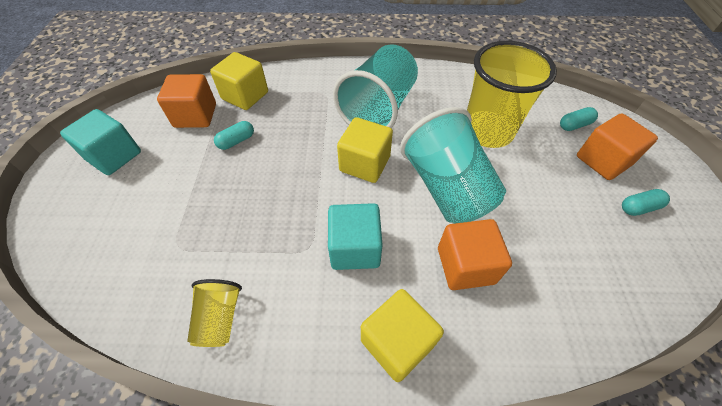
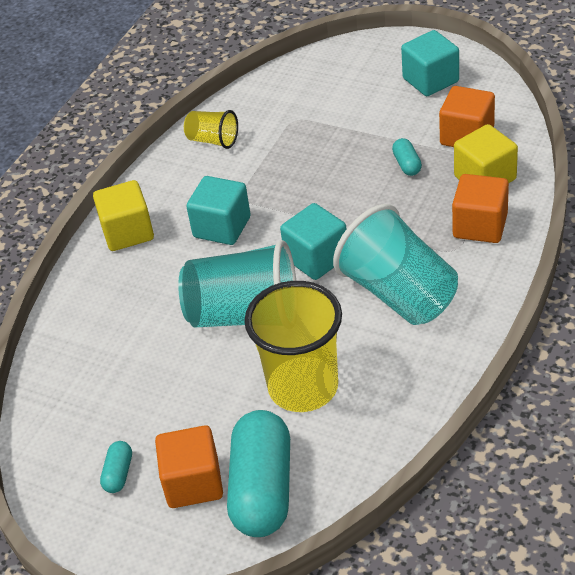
camera: 120 degrees right, 10 degrees down
yellow cube [337,117,393,183] -> turquoise cube [280,203,346,280]
orange cube [438,219,512,290] -> orange cube moved to [452,174,509,243]
turquoise capsule [560,107,598,131] -> turquoise capsule [227,410,290,537], size x2.34

